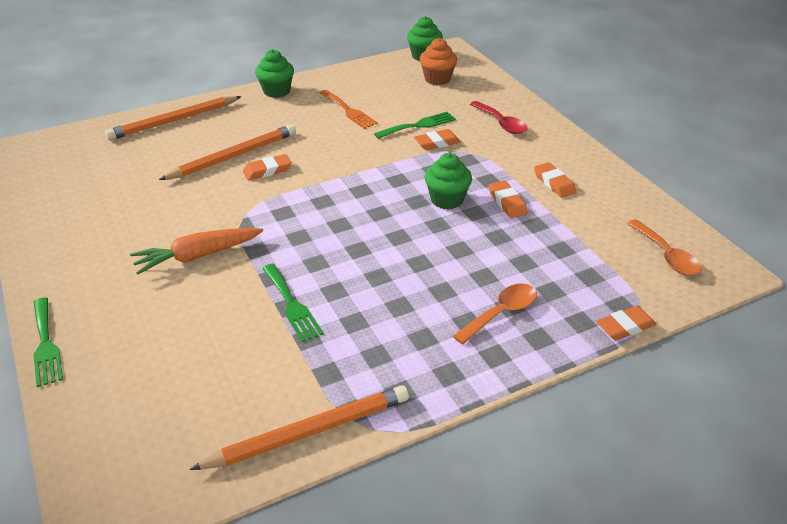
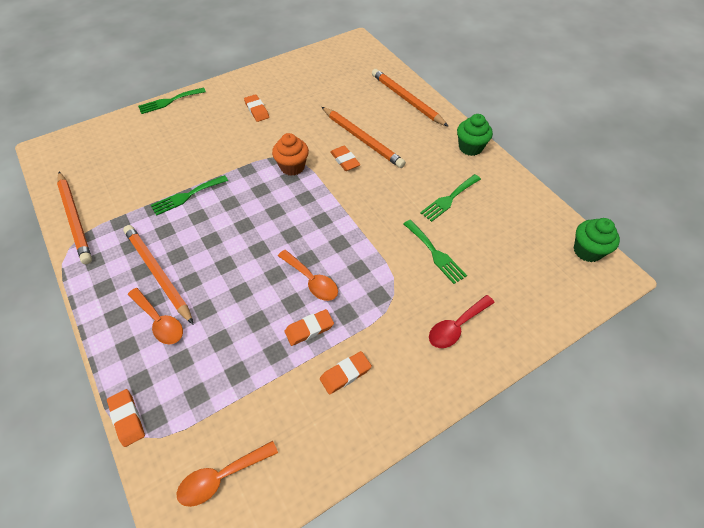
camera: 85 degrees right, 15 degrees up
orange carrot [130,228,263,275] -> none
orange fork [319,90,378,129] -> green fork [420,174,481,222]
orange eraser [414,129,461,150] -> orange eraser moved to [244,94,269,122]
orange cupcake [420,38,457,85] -> orange cupcake moved to [272,133,309,176]
green cupcake [425,153,472,210] -> orange spoon [278,250,338,301]
none -> orange pencil [123,225,194,325]

